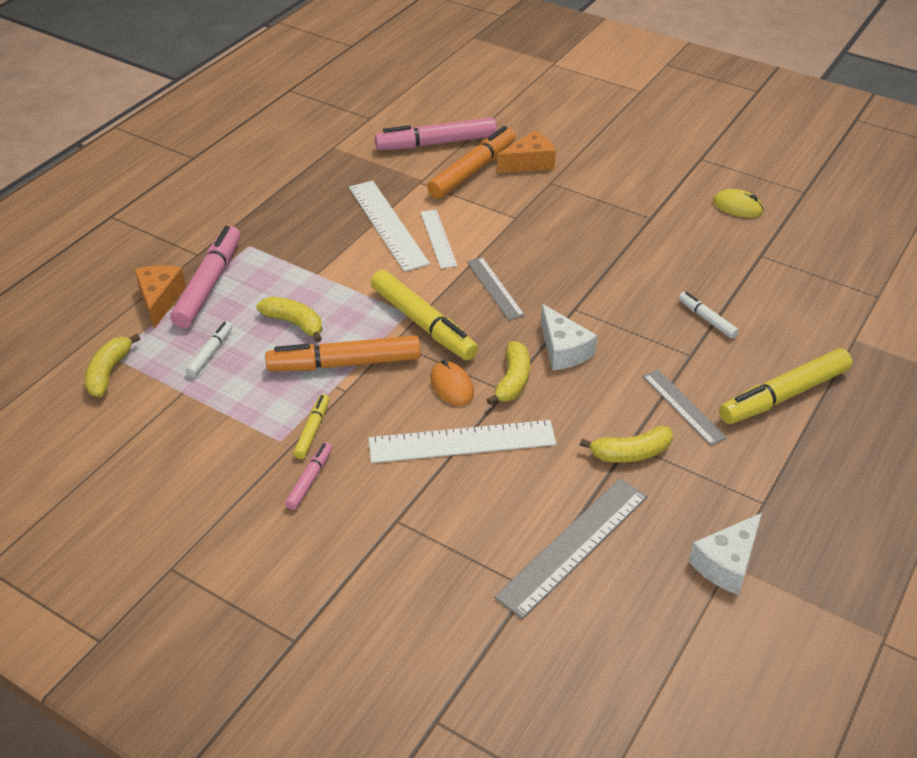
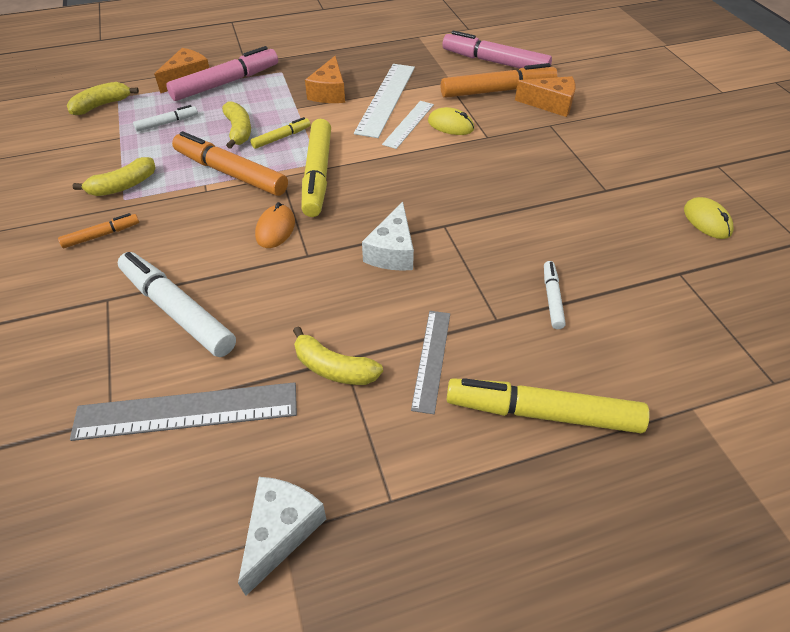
camera: 40 degrees right, 5 degrees up
pink marker [285,442,332,510] -> orange marker [58,213,139,248]
yellow marker [293,394,329,459] -> yellow marker moved to [250,117,310,149]
white ruler [368,420,556,463] -> none
grey ruler [467,257,525,320] -> none
yellow banana [487,341,530,405] -> yellow banana moved to [73,157,156,196]
white cheese [689,513,762,595] -> white cheese turned 120 degrees clockwise [238,477,326,596]
none -> white marker [117,252,236,357]
none -> orange cheese [305,56,345,103]
none -> yellow mouse [428,107,474,135]

